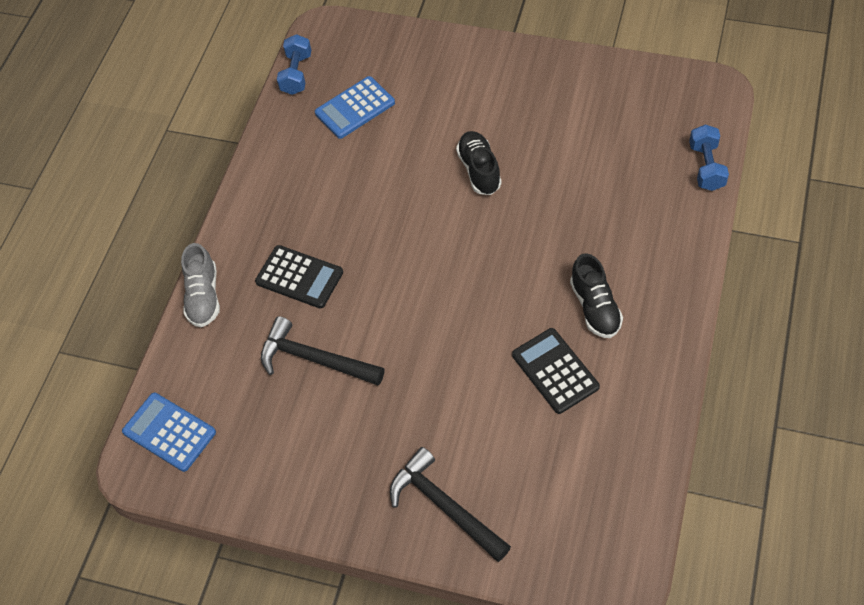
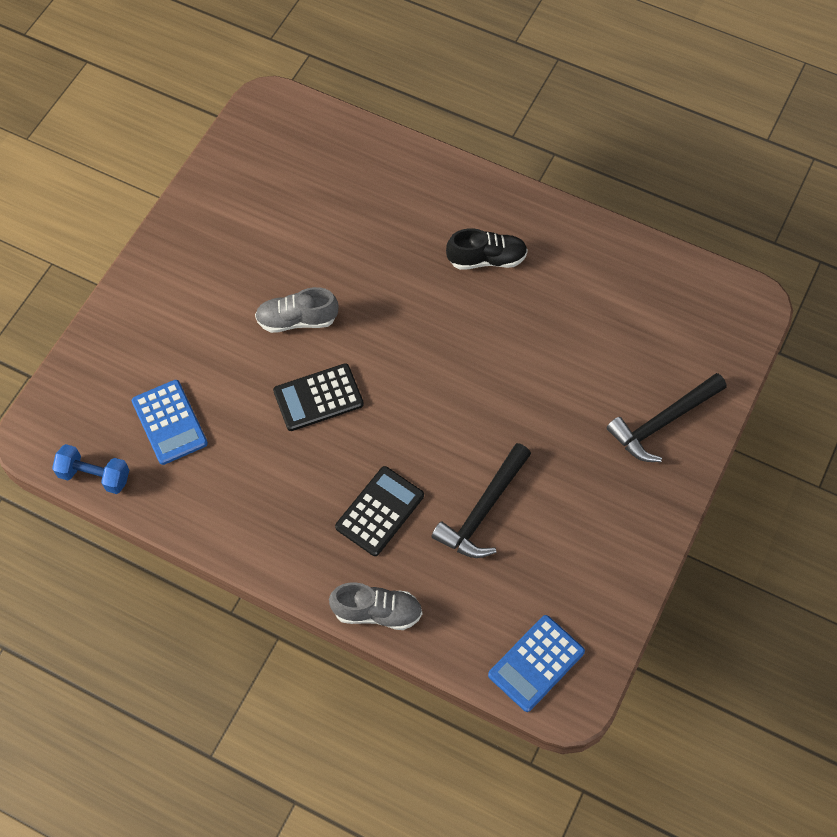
camera: 85 degrees left, 5 degrees up
black shoe [456,131,502,195] -> grey shoe [255,287,339,333]
black calculator [512,328,600,414] -> black calculator moved to [273,363,364,431]
blue dumbbell [689,125,729,191] -> none

